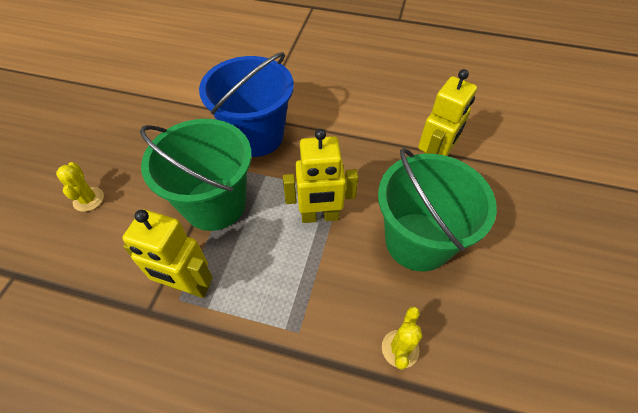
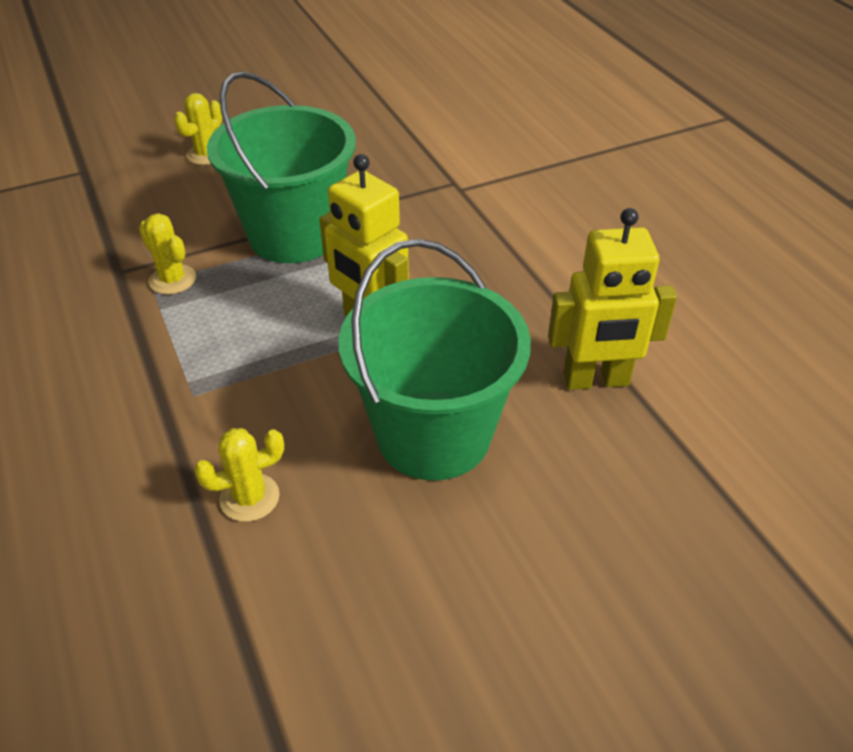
camera: 50 degrees right, 10 degrees down
yellow robot [122,210,213,298] -> yellow cactus [139,213,196,294]
blue bucket [199,52,294,157] -> none

